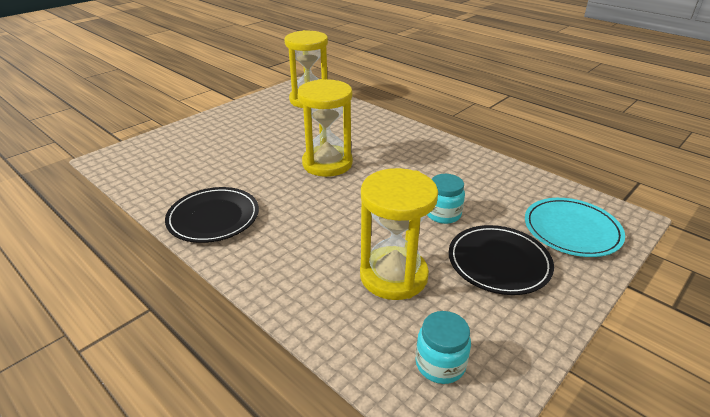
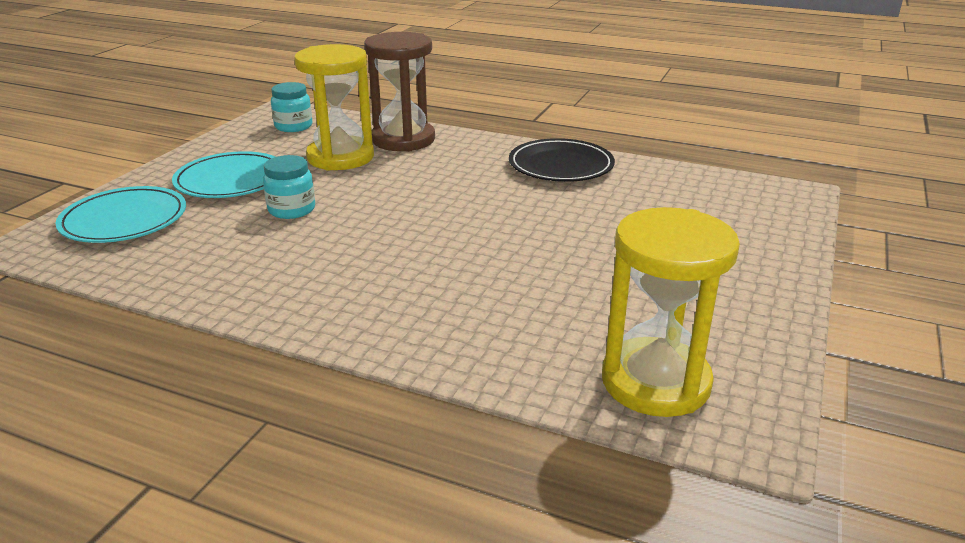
camera: 160 degrees right, 5 degrees down
yellow hourglass [297,79,353,177] -> none
black plate [449,225,554,295] -> turquoise plate [172,151,275,198]
none -> brown hourglass [364,32,435,152]

